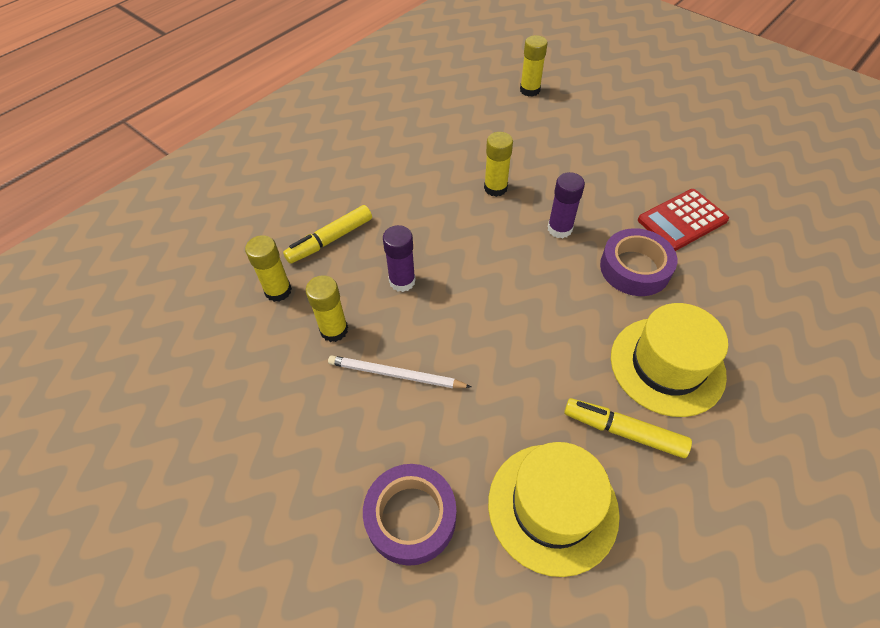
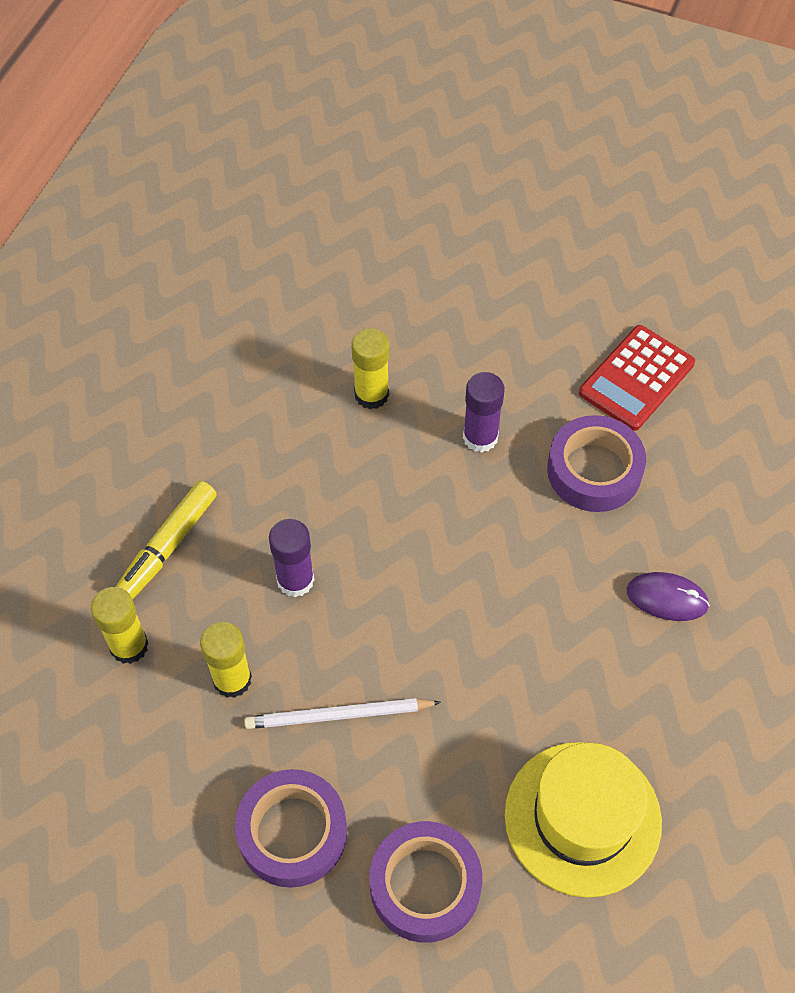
camera: 20 degrees left, 5 degrees up
yellow glue stick [520,35,548,97] -> none
yellow marker [564,398,692,458] -> none
yellow hat [611,303,728,417] -> purple mouse [627,572,710,621]
none -> purple tape [235,769,347,888]

